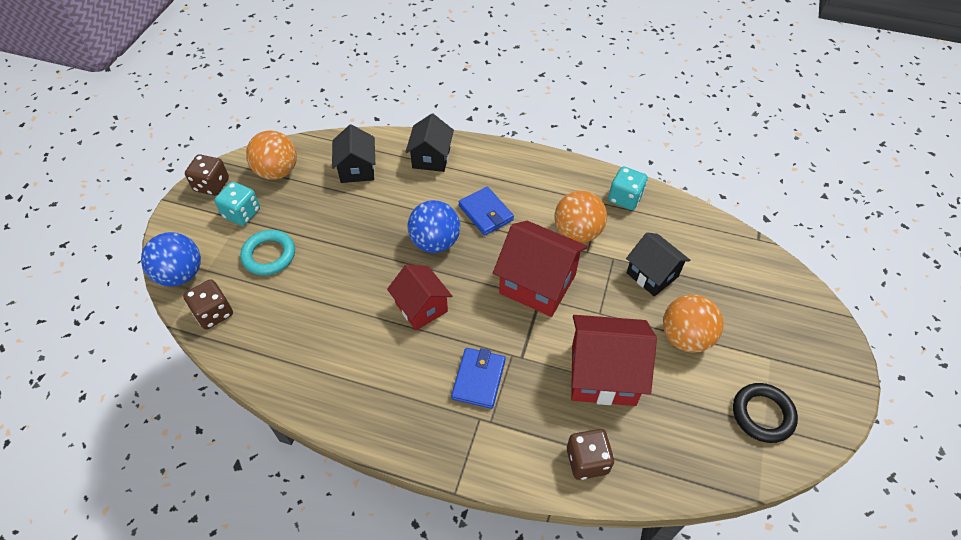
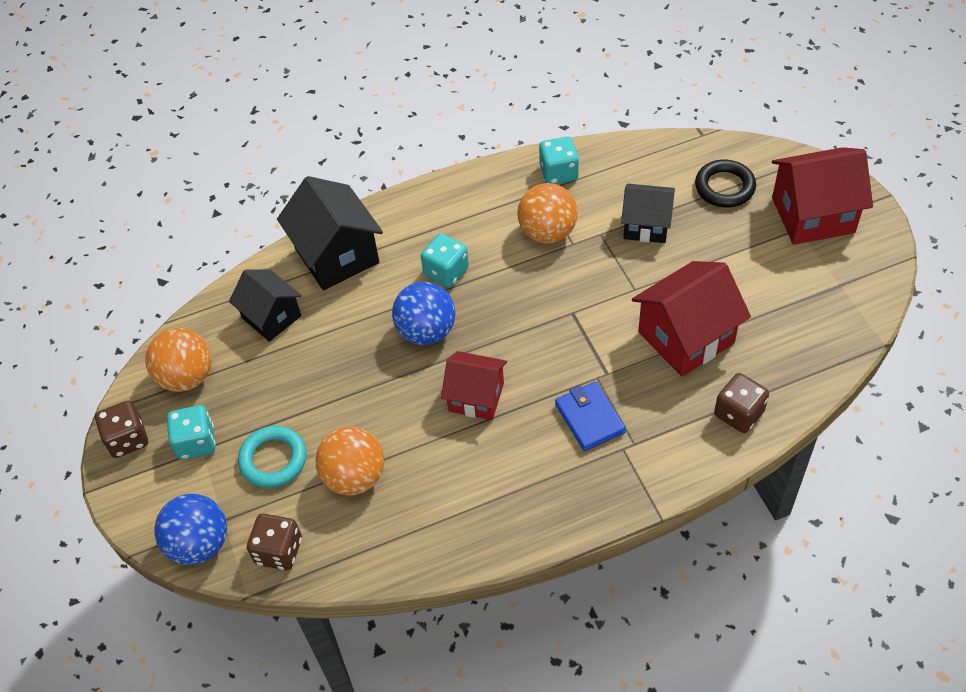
camera: 35 degrees left, 0 degrees up
black house [406,114,454,172] -> black house [277,176,383,290], size x1.54
blue wallet [459,187,514,235] -> turquoise dice [421,233,469,288]
red house [493,221,588,317] -> red house moved to [772,147,873,245]
orange ball [663,295,724,353] -> orange ball moved to [315,427,384,496]
black ring [733,383,798,443] -> black ring moved to [695,160,756,208]

